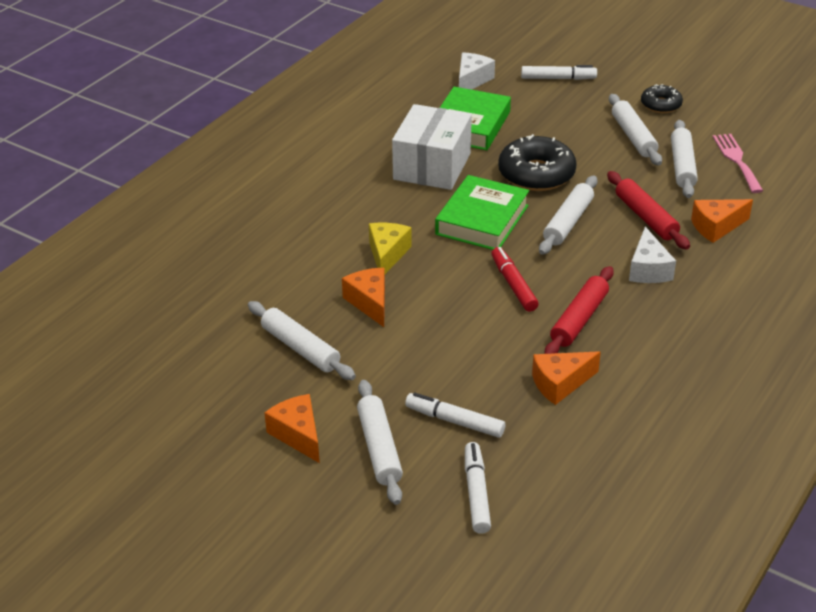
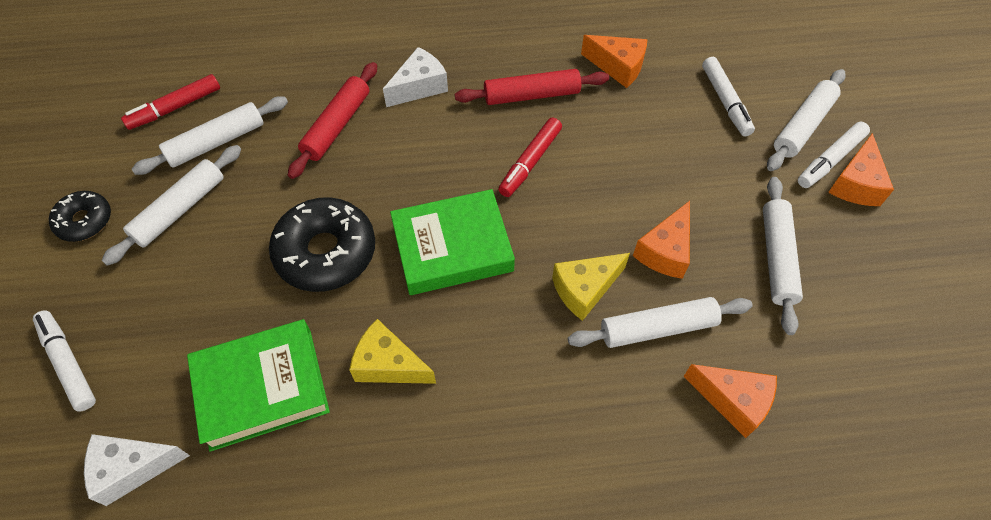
camera: 130 degrees left, 20 degrees up
white box [392,104,472,190] -> yellow cheese [349,319,436,384]
white marker [465,442,491,534] -> white marker moved to [798,122,870,188]
white rolling pin [539,176,597,255] -> white rolling pin moved to [568,297,753,348]
orange cheese [691,199,753,243] -> orange cheese moved to [684,364,777,438]
pink fork [713,134,763,193] -> red marker [121,74,220,130]

